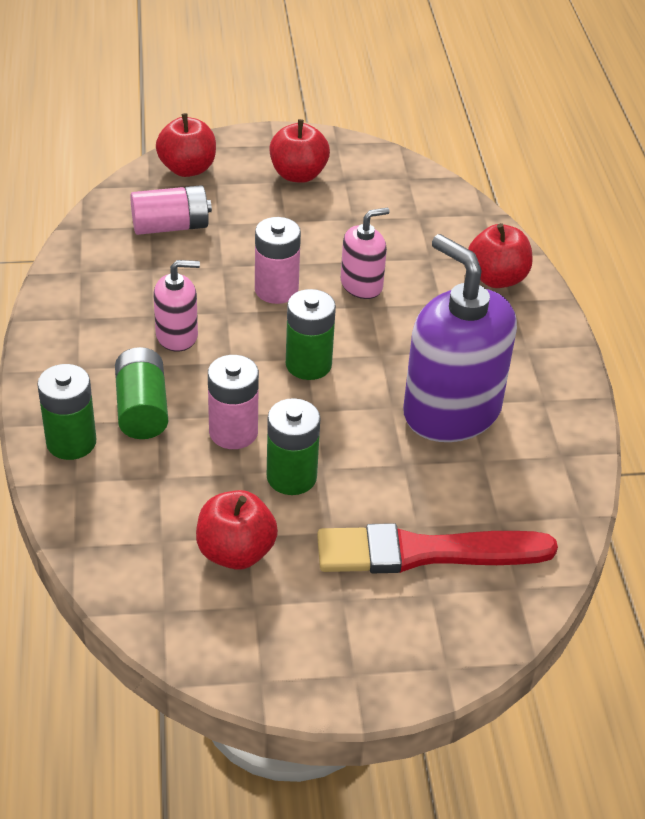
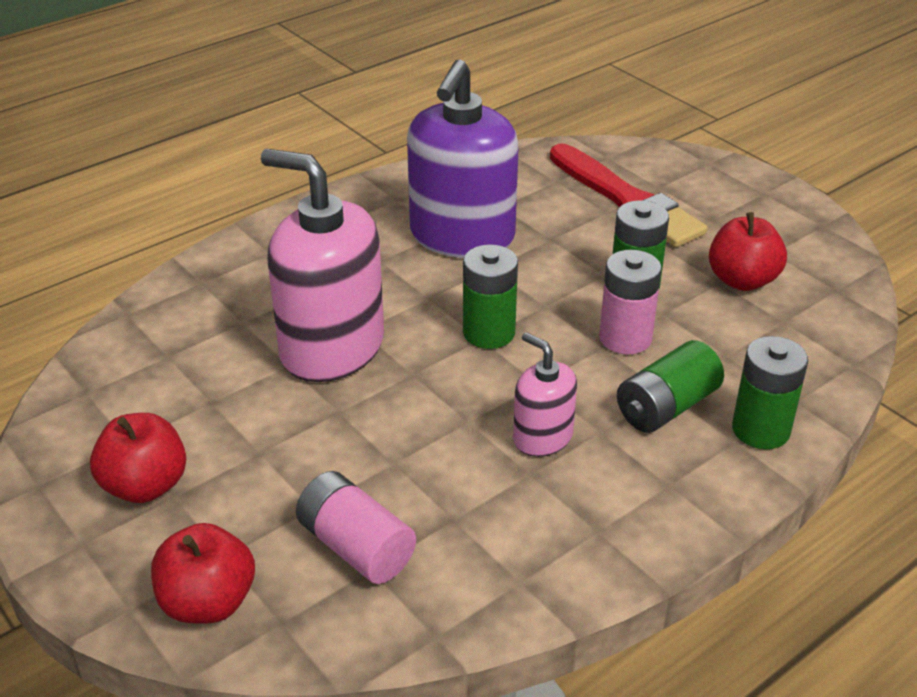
camera: 120 degrees left, 5 degrees down
pink battery [255,217,301,304] -> none
pink soap dispenser [341,208,390,299] -> pink soap dispenser [261,149,384,382], size x1.97
red apple [468,223,533,288] -> none

